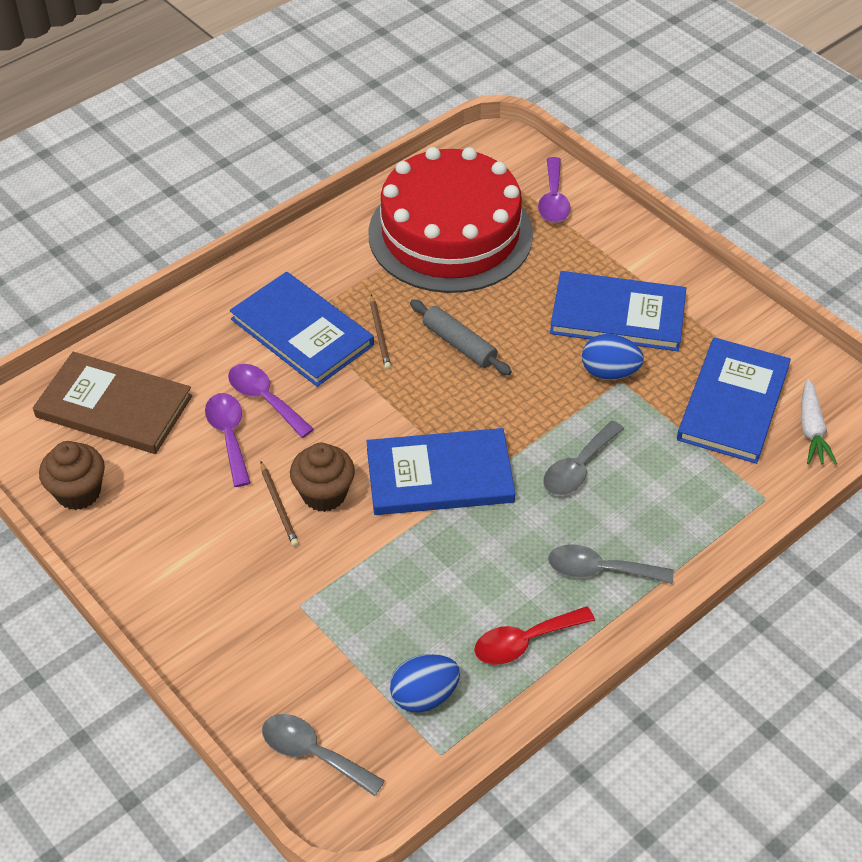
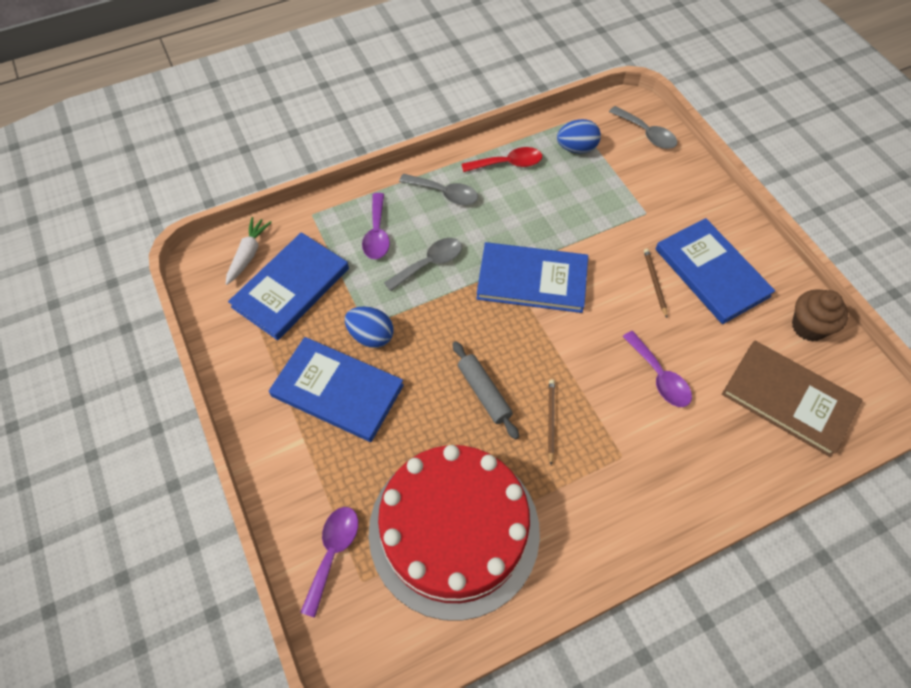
camera: 165 degrees left, 10 degrees up
purple spoon [205,393,251,487] -> purple spoon moved to [362,193,390,259]
blue book [230,272,374,387] -> blue book moved to [656,218,775,324]
brown cupcake [290,443,355,512] -> none

